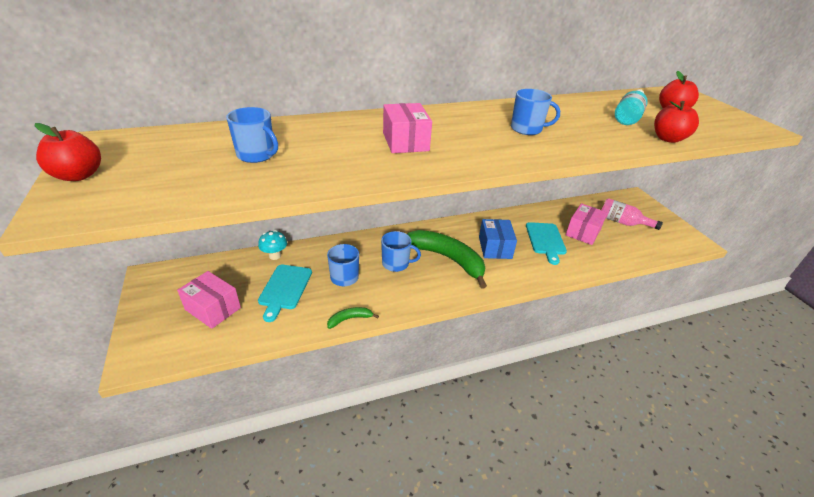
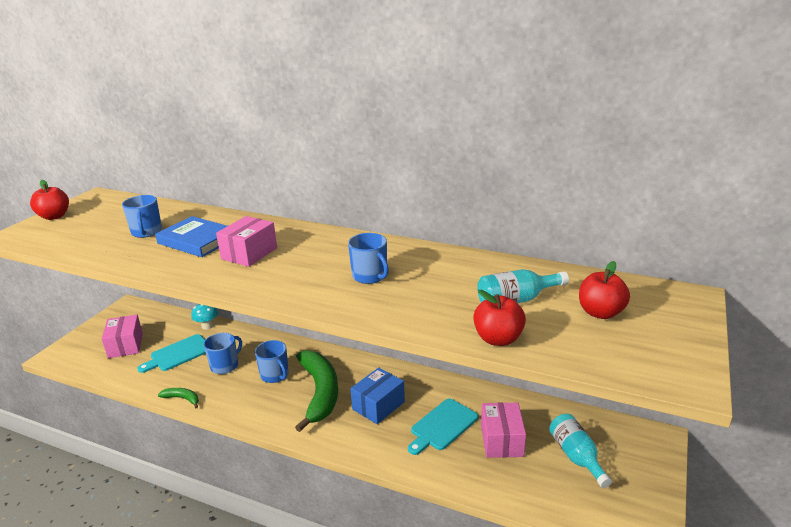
camera: 45 degrees right, 10 degrees down
pink box [566,203,608,245] -> pink box turned 75 degrees counterclockwise [481,403,526,458]
pink bottle [602,198,663,230] -> turquoise bottle [549,414,612,488]
none -> blue book [155,216,227,257]

